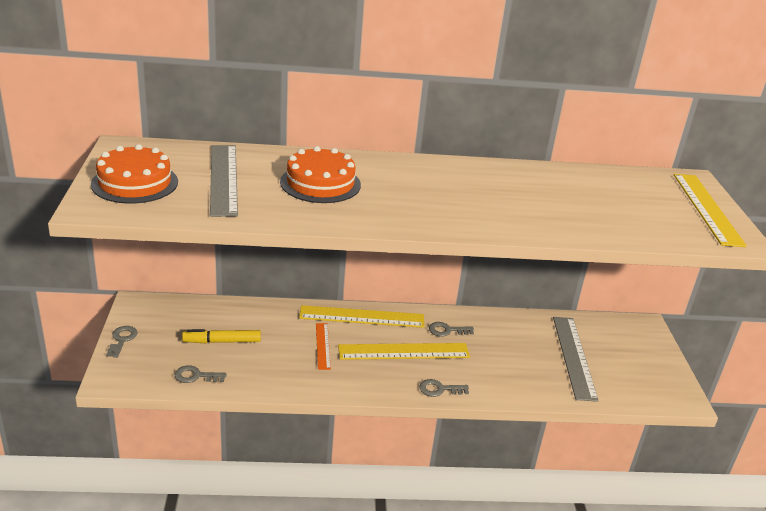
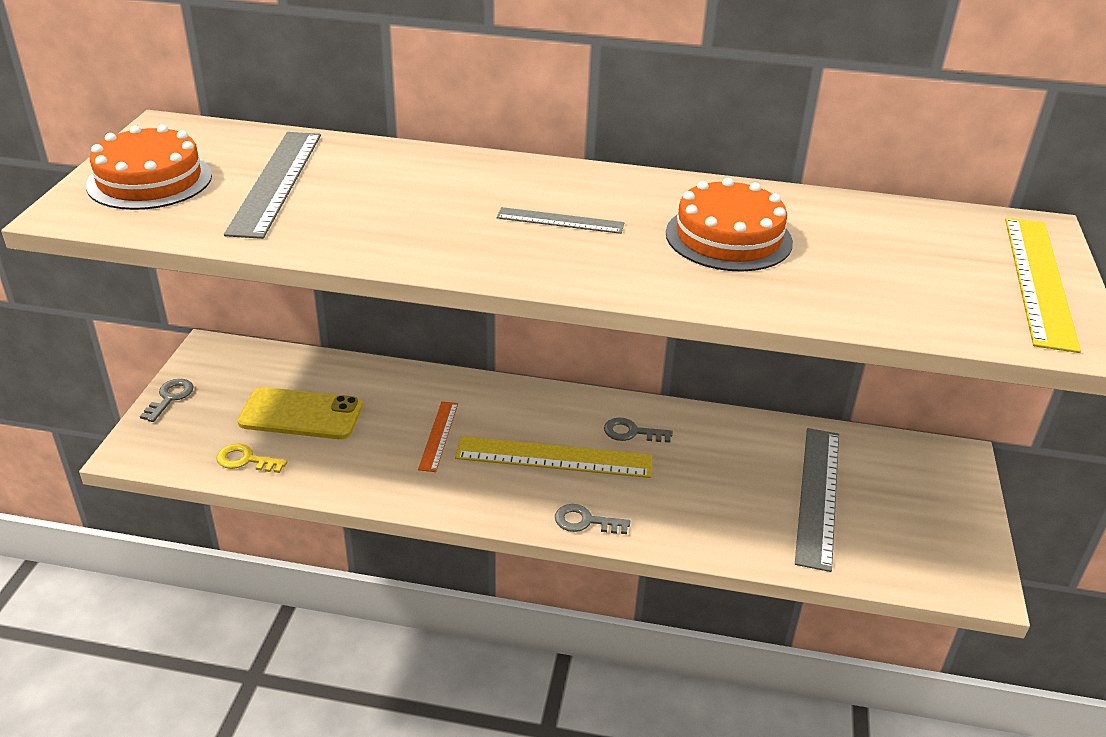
camera: 15 degrees right, 5 degrees up
grey key [175,365,227,383] -> yellow key [216,443,287,473]
yellow marker [182,329,261,343] -> yellow phone [237,387,363,439]
orange cake [280,146,361,203] -> orange cake moved to [666,178,793,272]
yellow ruler [299,305,425,328] -> none
none -> grey ruler [497,207,624,234]

